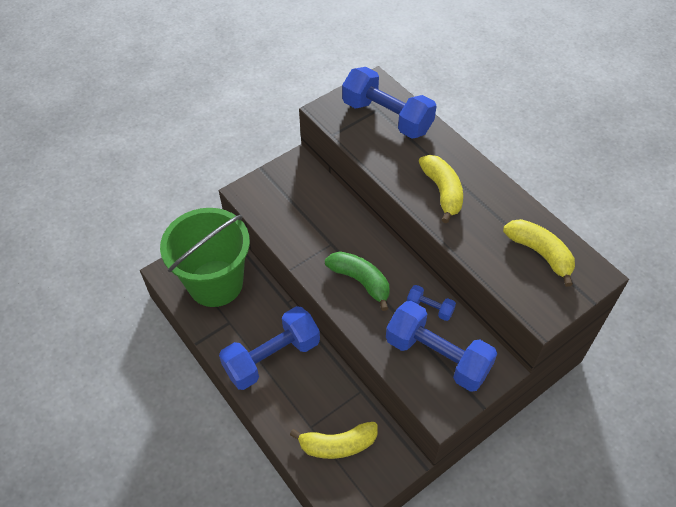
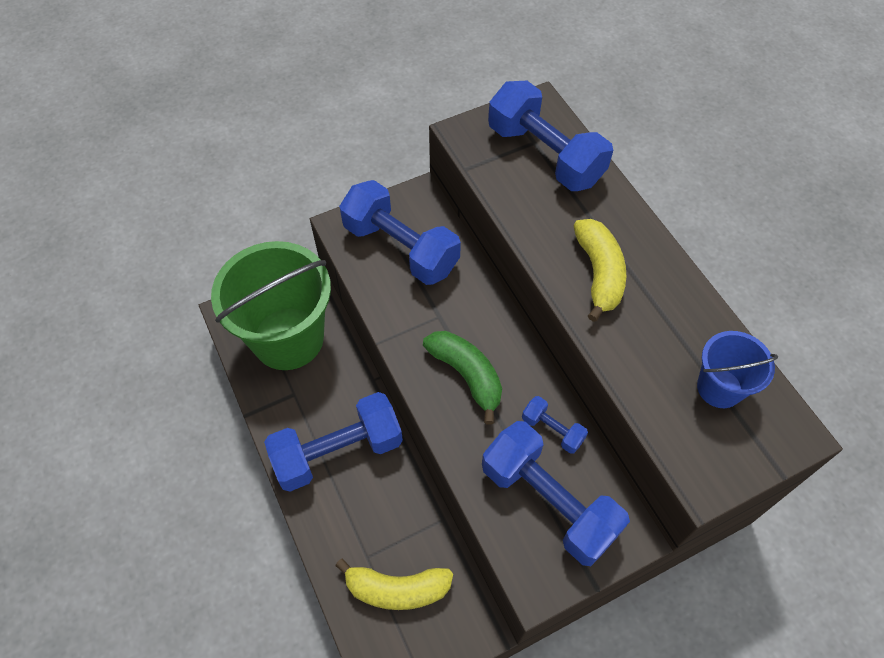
camera: 10 degrees right, 5 degrees up
yellow banana [503,219,575,287] -> blue bucket [697,331,778,408]
none -> blue dumbbell [339,180,461,285]

